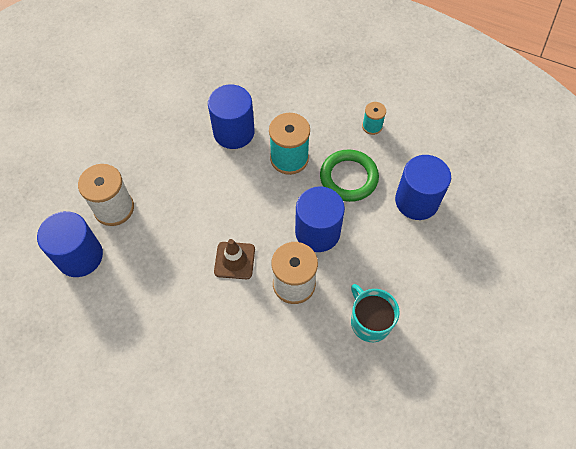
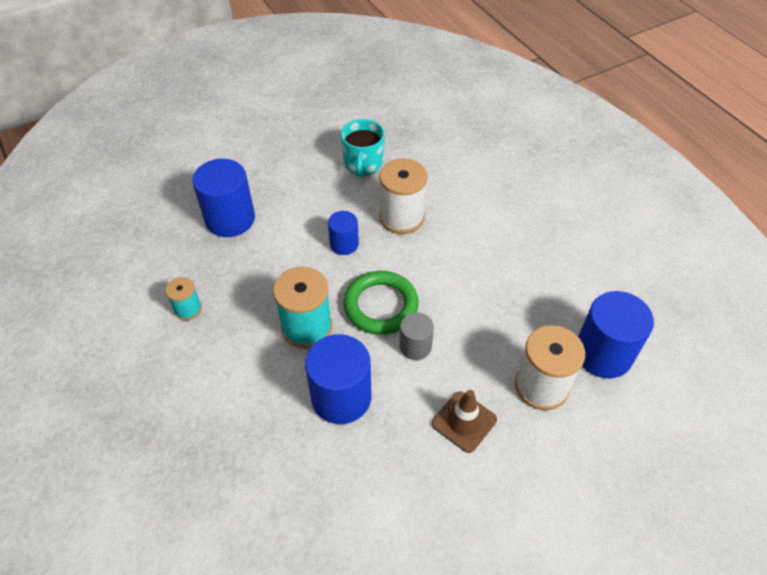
camera: 145 degrees left, 10 degrees down
brown traffic cone [214,239,255,279] -> brown traffic cone moved to [432,390,497,453]
blue cylinder [295,187,345,252] -> blue cylinder [328,211,359,255], size x0.56
green ring [320,150,379,202] -> green ring moved to [343,271,419,335]
none -> grey cylinder [400,312,434,360]

